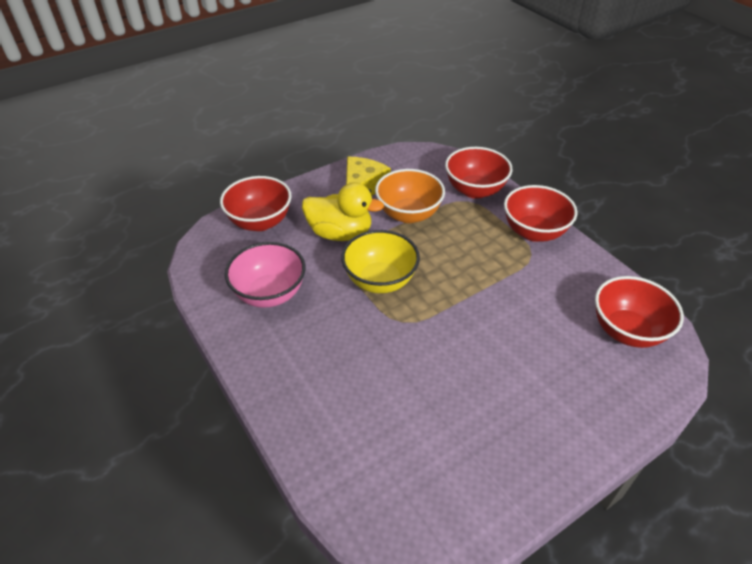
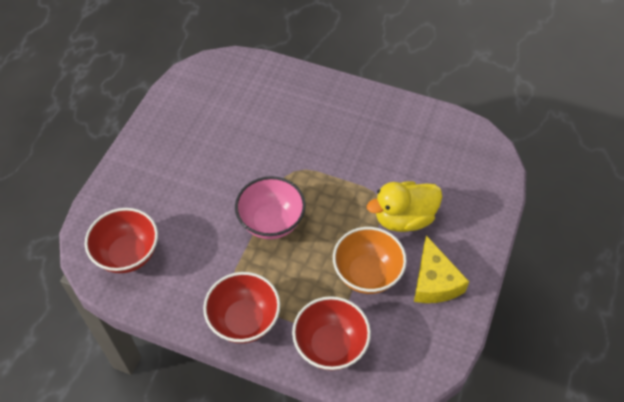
camera: 145 degrees right, 10 degrees up
red bowl [220,176,292,231] -> none
pink bowl [225,242,305,308] -> pink bowl moved to [235,176,306,239]
yellow bowl [341,230,420,293] -> none

